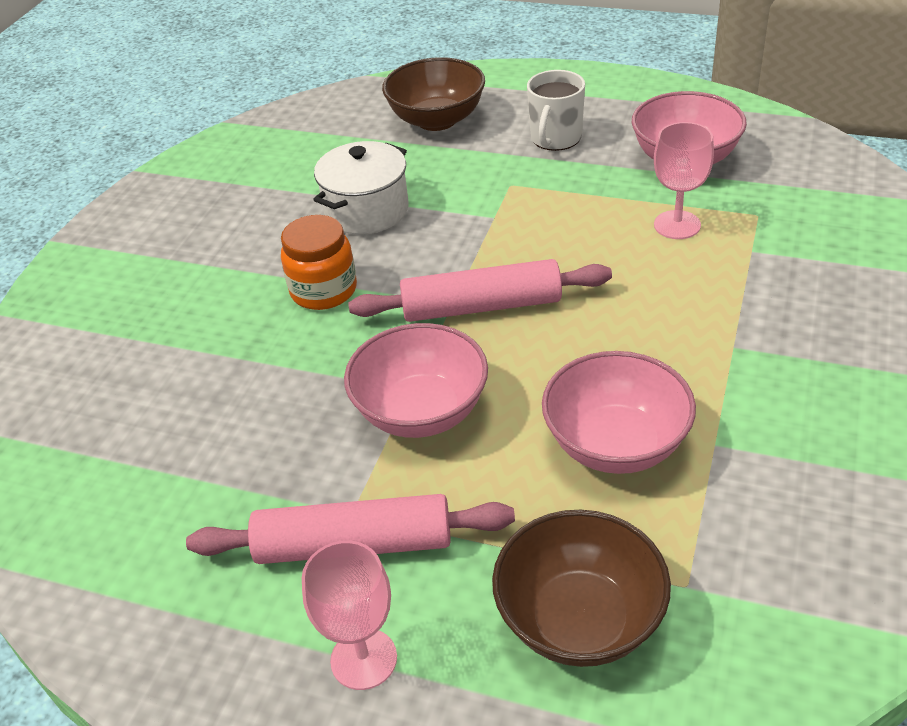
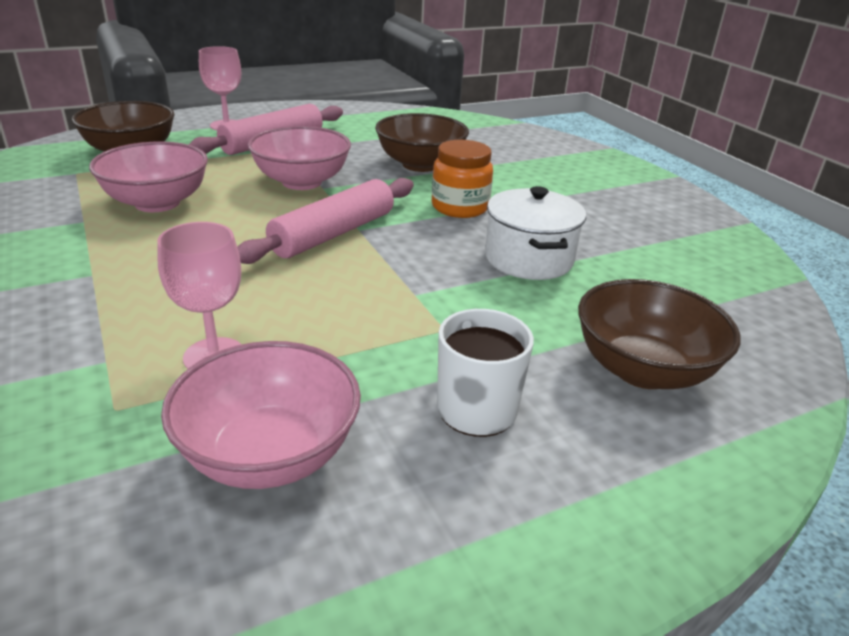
camera: 130 degrees right, 10 degrees down
none -> brown bowl [375,113,469,172]

